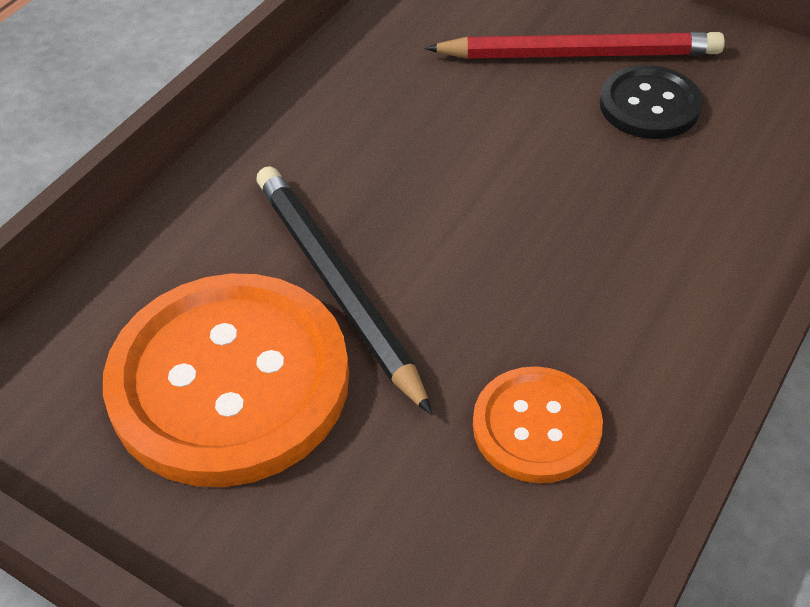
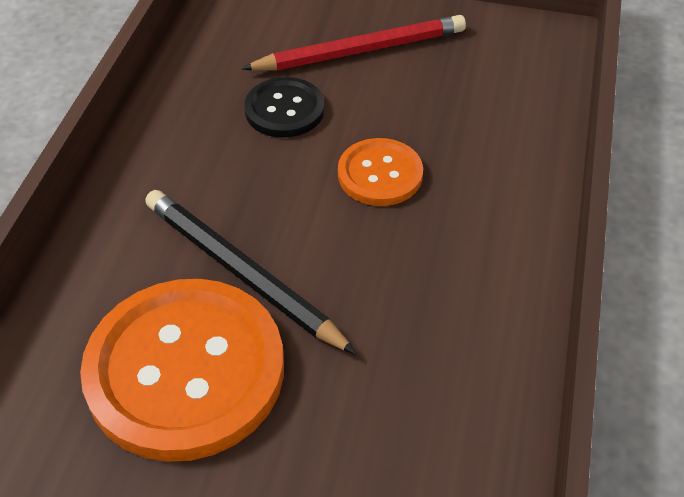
camera: 20 degrees left, 0 degrees up
orange button [473,366,603,483] -> orange button moved to [338,138,423,206]
black button [600,65,703,139] -> black button moved to [244,77,324,138]

